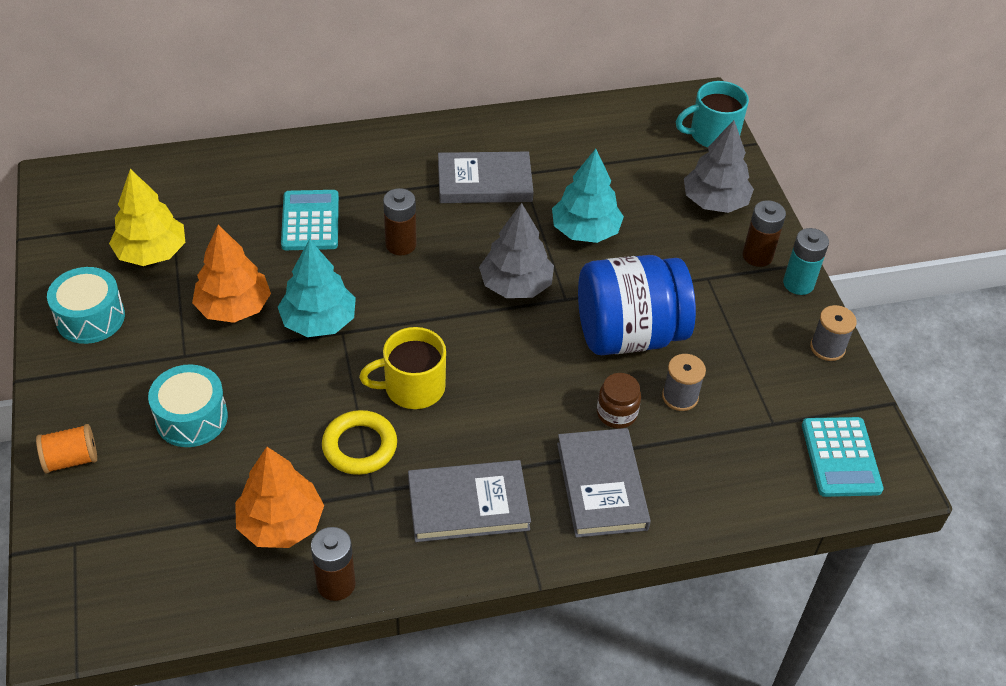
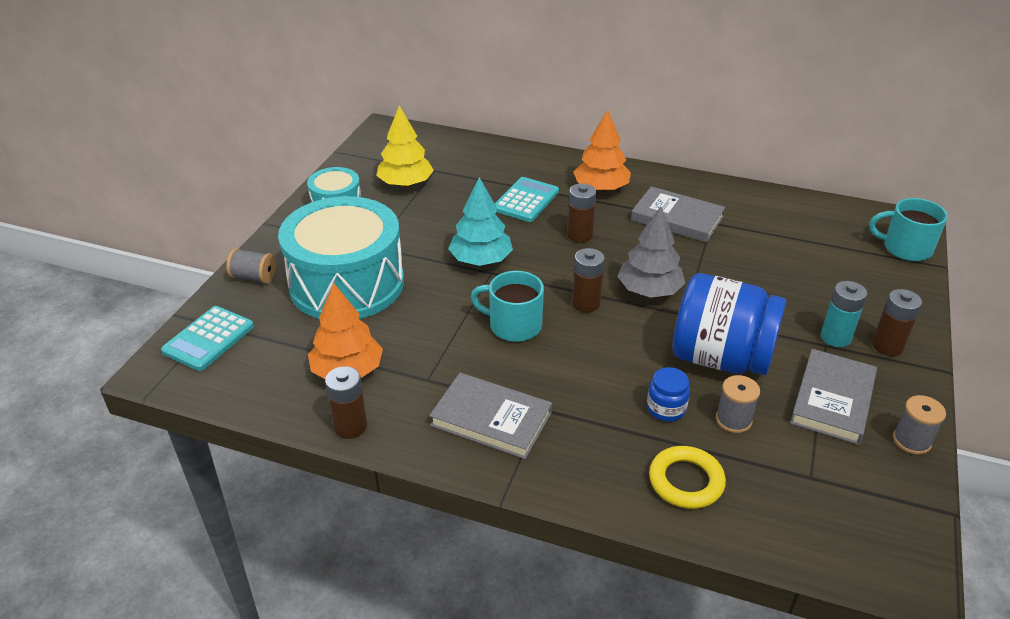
camera: 35 degrees right, 10 degrees down
orange spool [36,424,97,474] -> grey spool [226,248,276,284]
turquoise drum [148,364,228,447] -> turquoise drum [278,196,404,319], size x2.01
orange tree [192,225,271,323] -> orange tree moved to [573,110,631,192]
yellow ring [322,410,397,475] -> yellow ring moved to [649,446,726,509]
yellow mug [359,327,446,409] -> turquoise mug [471,271,544,342]
turquoise tree [552,149,624,243] -> none
grey book [557,428,651,538] -> grey book moved to [790,349,877,445]
brown jar [597,373,641,429] -> blue jar [647,367,690,422]
grey tree [684,120,754,213] -> none
turquoise battery [783,228,829,295] -> turquoise battery moved to [821,281,867,347]
turquoise calculator [802,417,883,497] -> turquoise calculator moved to [161,306,254,371]
none -> brown battery [572,248,605,312]

